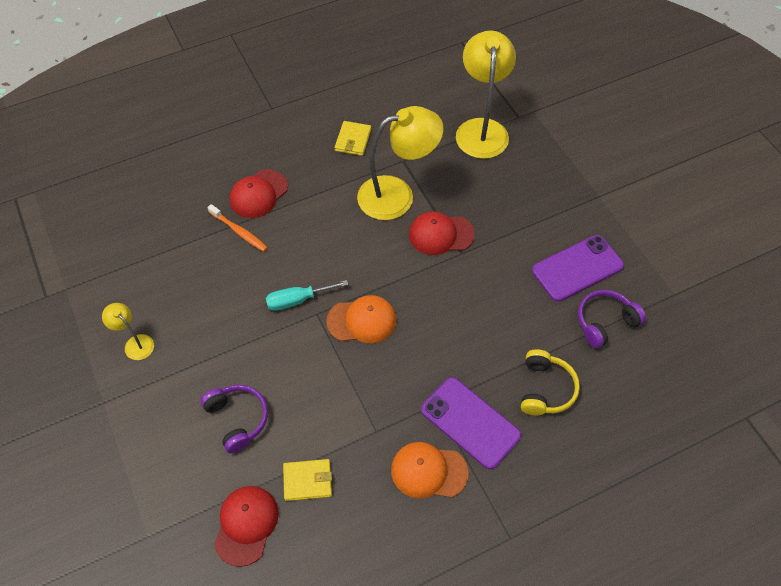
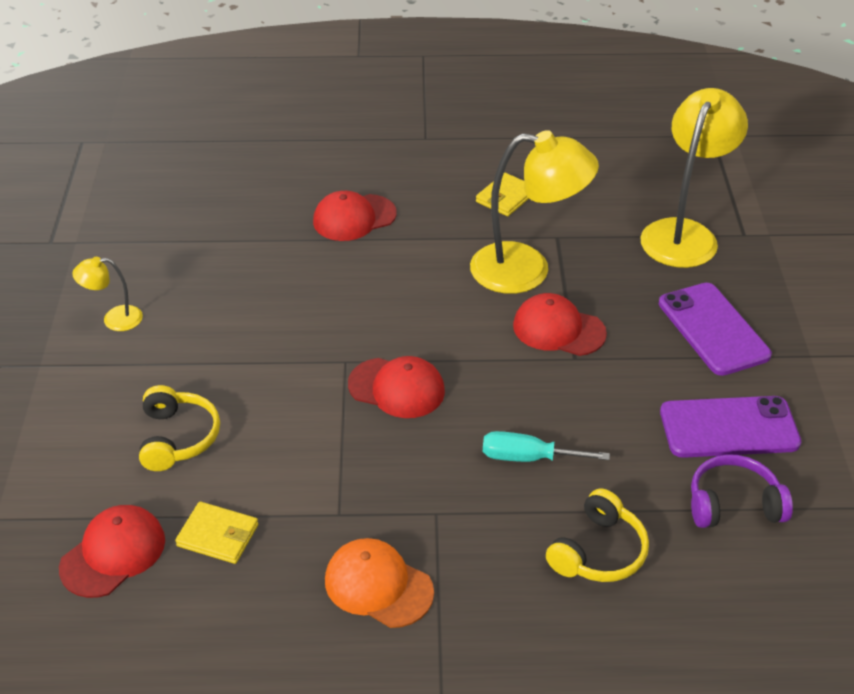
camera: 25 degrees right, 15 degrees down
yellow lamp [102,303,154,360] -> yellow lamp turned 75 degrees counterclockwise [72,257,143,331]
purple headphones [200,385,268,454] -> yellow headphones [139,385,220,471]
orange toothbrush [207,204,268,252] -> none
turquoise screwdriver [266,280,348,311] -> turquoise screwdriver moved to [483,431,610,462]
orange cap [326,295,396,343] -> red cap [348,356,445,418]
purple phone [421,377,521,469] -> purple phone moved to [659,283,772,376]

